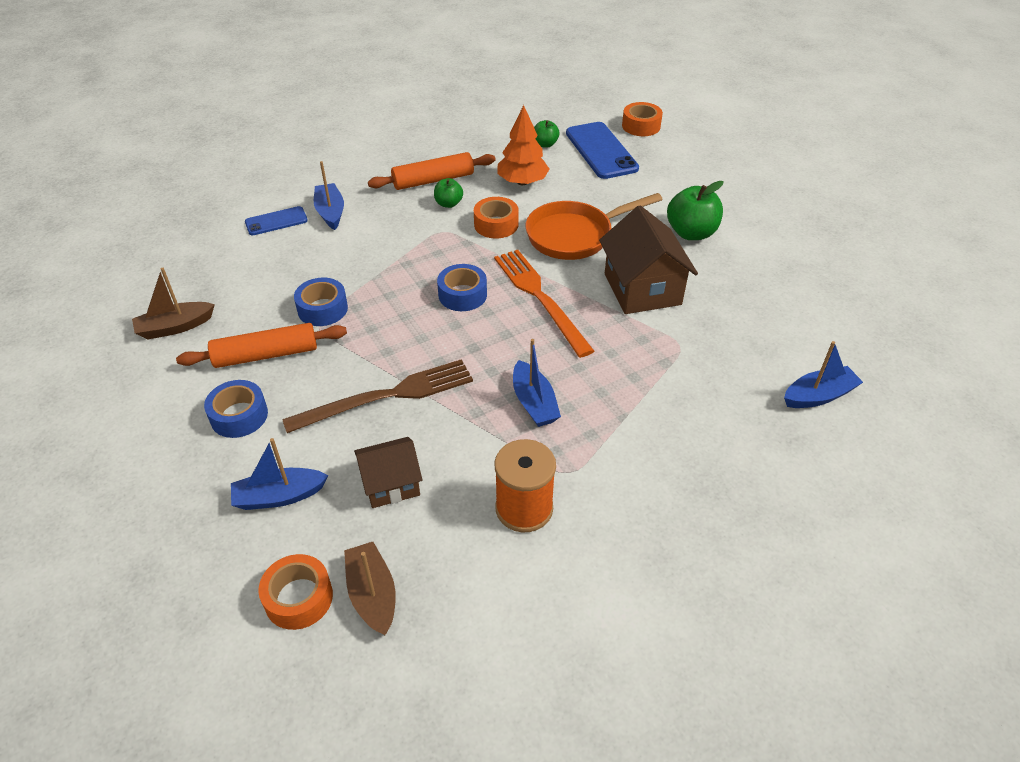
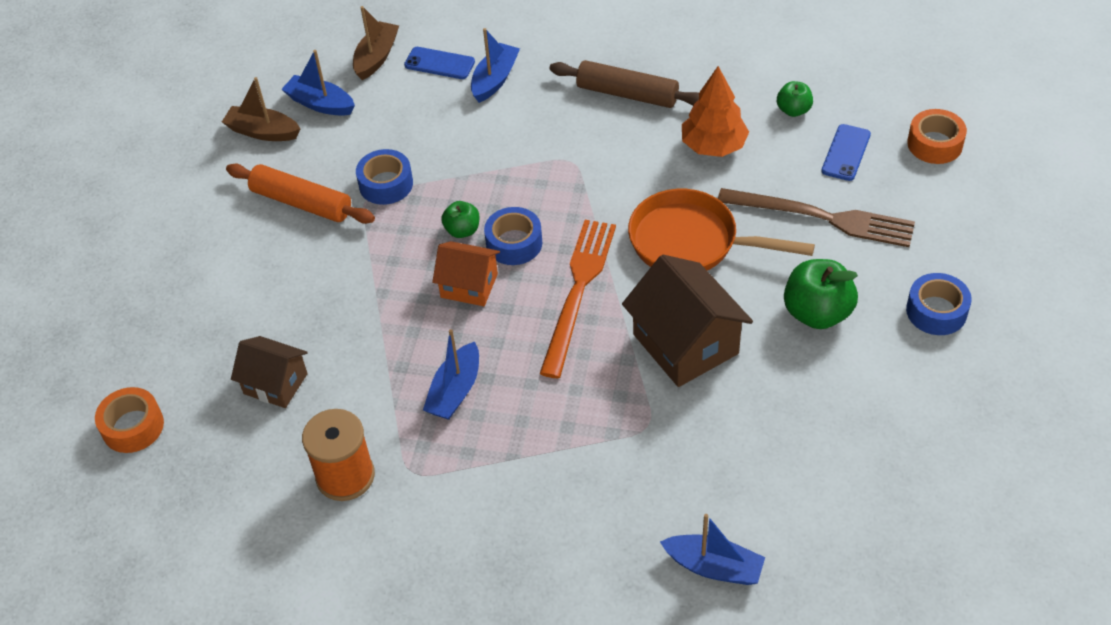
camera: 45 degrees right, 5 degrees up
blue tape [204,380,268,438] -> blue tape moved to [906,273,972,335]
blue boat [231,438,328,510] -> blue boat moved to [281,50,355,116]
brown fork [282,359,473,433] -> brown fork moved to [718,188,915,247]
brown boat [344,542,396,635] -> brown boat moved to [353,6,399,80]
orange rolling pin [368,152,496,190] -> brown rolling pin [550,60,699,108]
green apple [434,178,463,208] -> green apple moved to [441,201,479,238]
orange tape [474,197,519,238] -> none
blue phone [566,122,639,179] -> blue phone [821,124,871,181], size x0.56
brown house [599,205,698,314] -> brown house turned 60 degrees counterclockwise [622,255,753,387]
none -> orange house [432,241,500,306]

